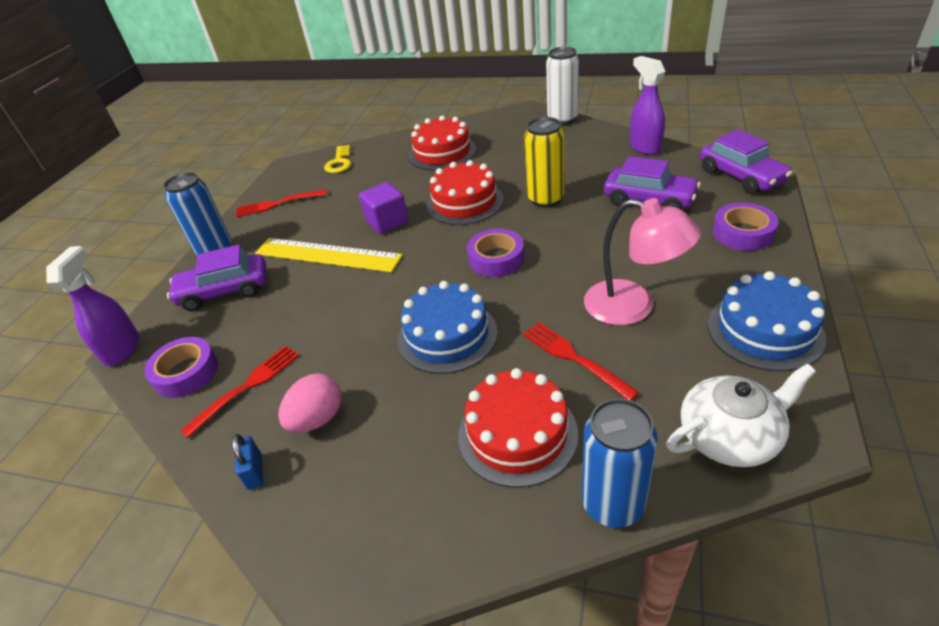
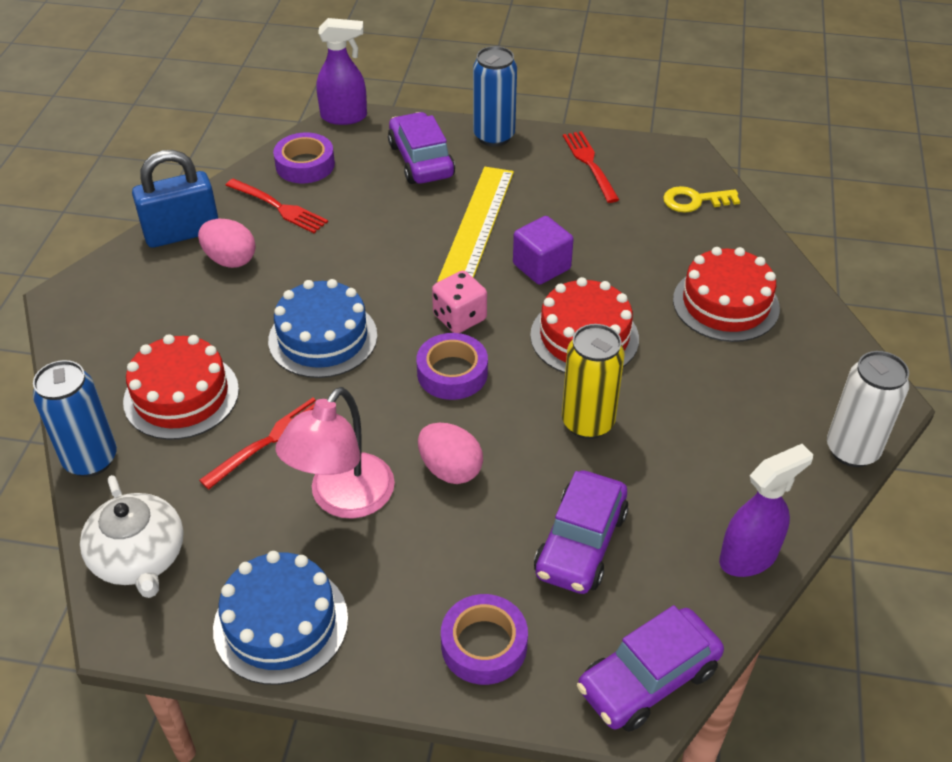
camera: 80 degrees right, 5 degrees up
blue padlock [232,434,263,490] -> blue padlock [132,150,219,248], size x2.16
none -> pink egg [418,423,483,484]
none -> pink dice [432,271,487,333]

